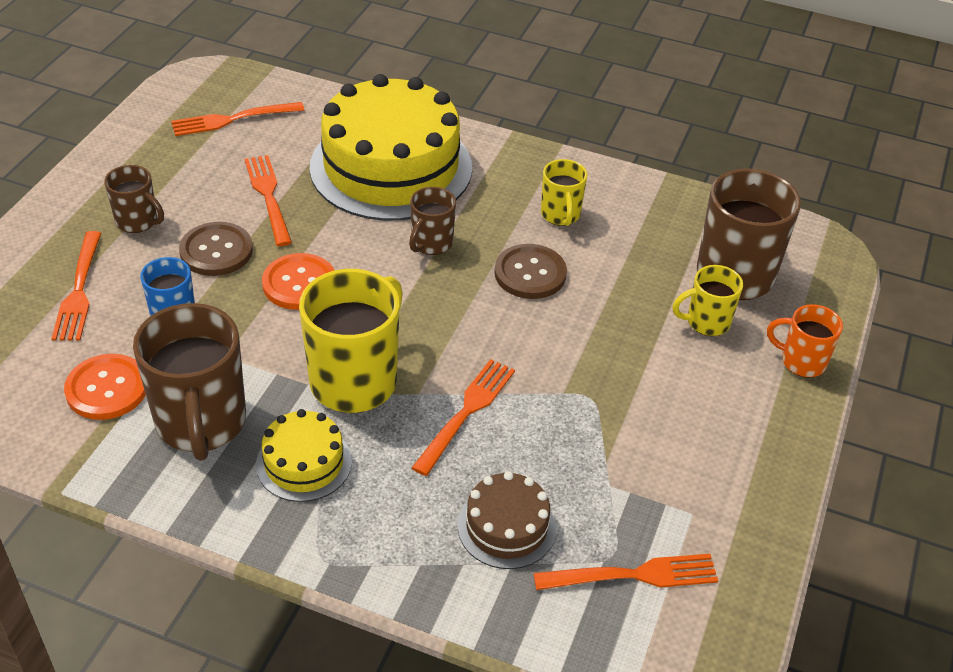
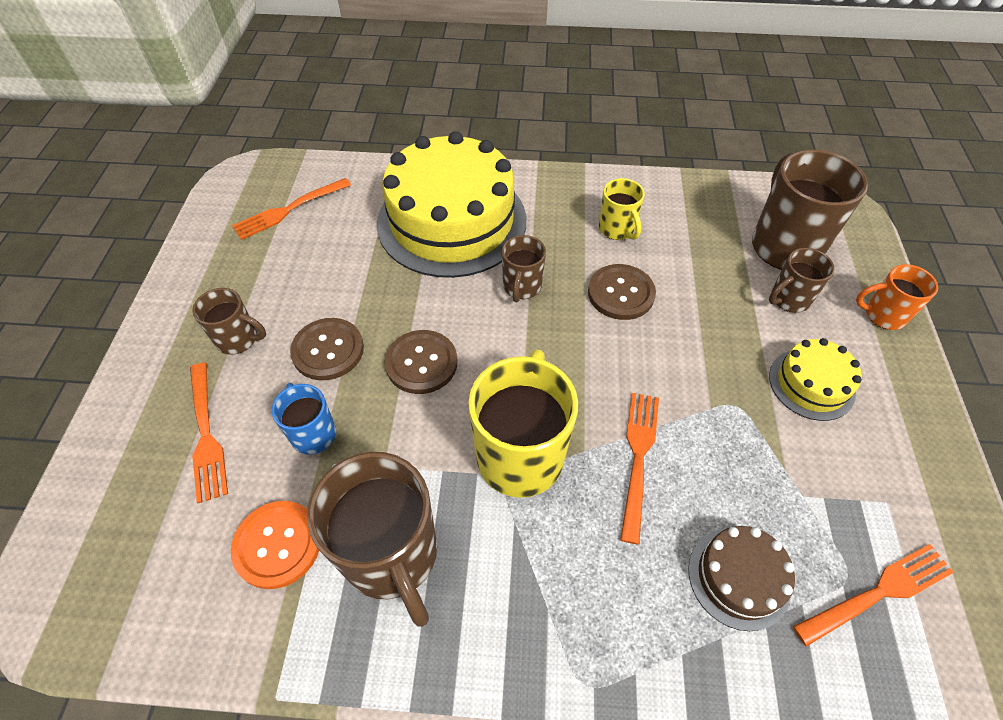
camera: 15 degrees left, 10 degrees up
orange fork [244,155,292,246] -> none
yellow cake [256,409,352,502] -> yellow cake moved to [769,338,862,421]
orange button [262,253,334,310] -> brown button [385,330,457,394]
yellow mug [672,265,743,336] -> brown mug [769,248,835,313]

